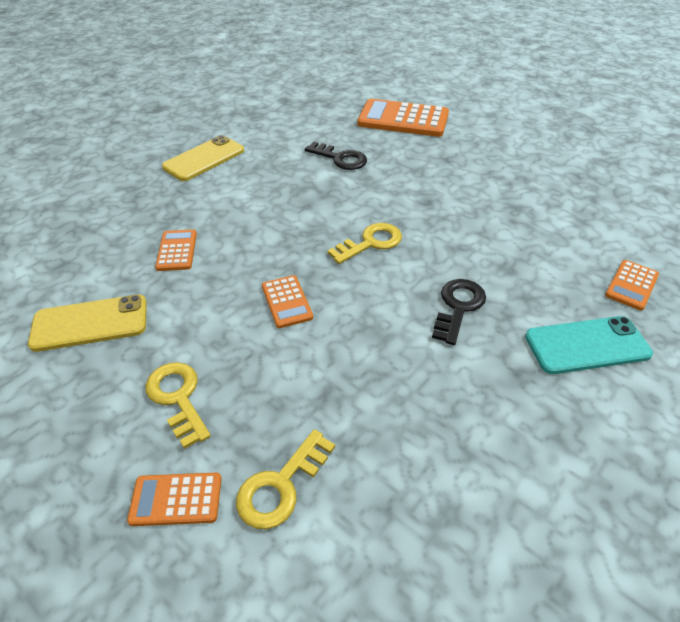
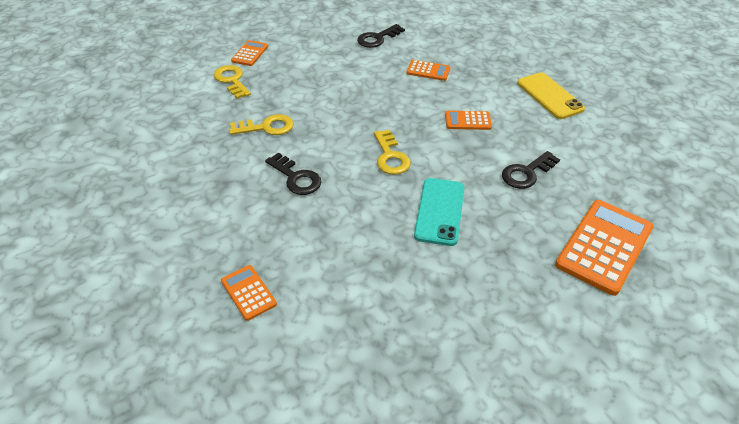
camera: 110 degrees right, 0 degrees up
yellow phone [28,295,147,352] -> black key [357,24,405,48]
yellow key [145,362,211,449] -> yellow key moved to [229,114,293,135]
orange calculator [262,275,313,328] -> orange calculator moved to [445,111,492,130]
turquoise phone [525,316,653,374] -> turquoise phone moved to [414,178,465,246]

